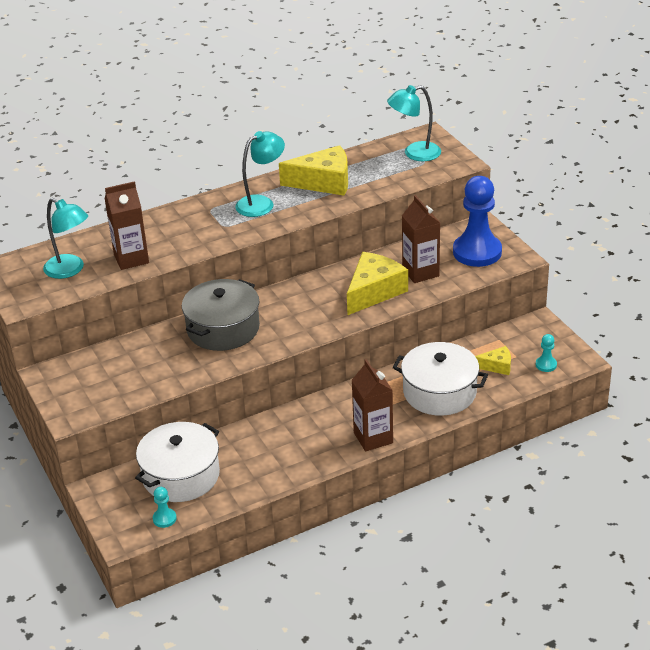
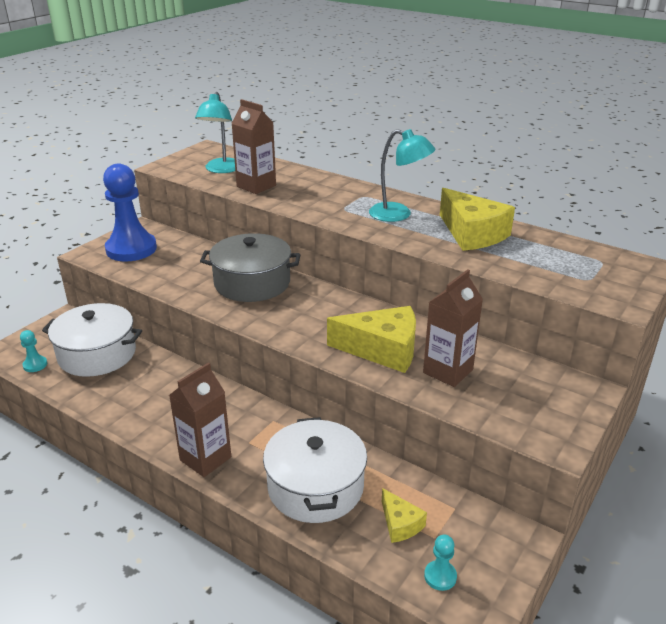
camera: 60 degrees right, 5 degrees down
turquoise lamp [387,85,441,161] -> none
blue pawn [453,176,502,267] -> blue pawn moved to [103,163,157,261]

